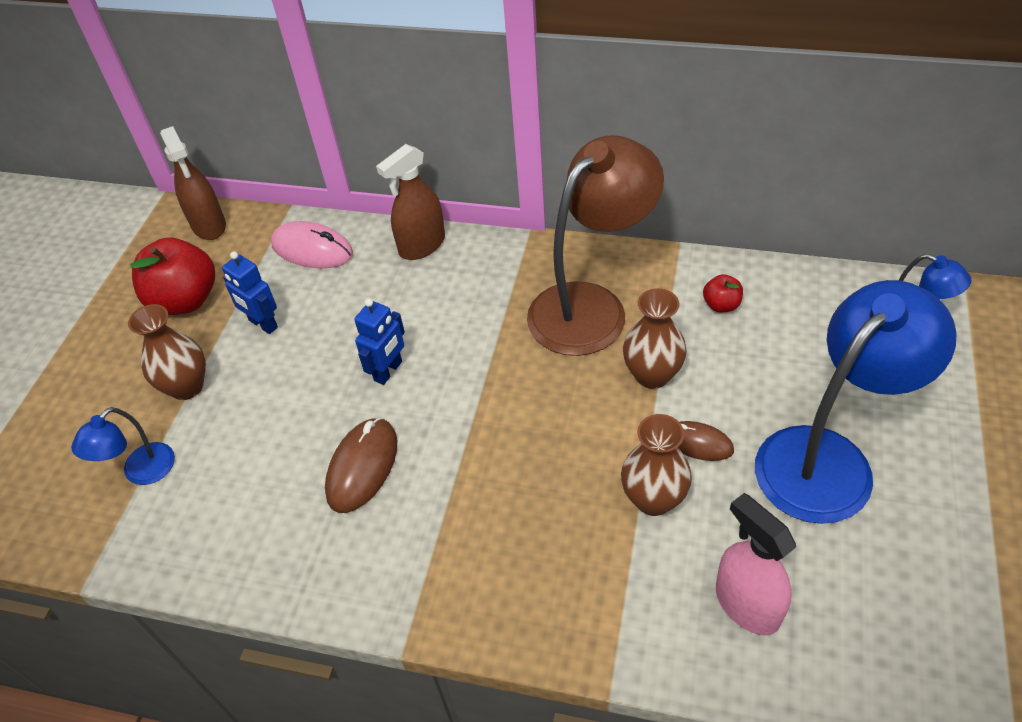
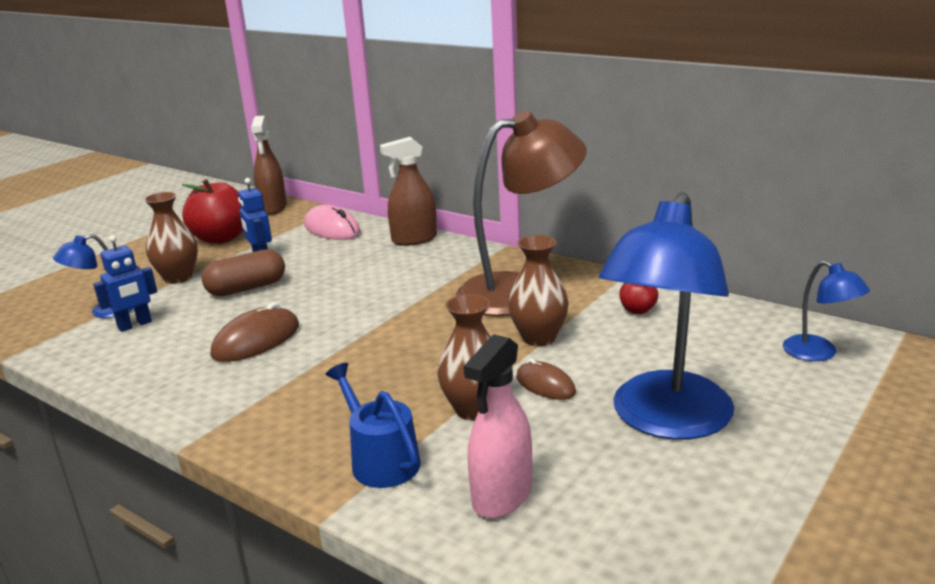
camera: 20 degrees right, 25 degrees down
blue robot [354,299,405,385] -> blue robot moved to [93,235,157,332]
pink spray bottle [716,493,796,636] -> pink spray bottle turned 135 degrees counterclockwise [463,334,532,518]
blue lamp [755,280,957,524] -> blue lamp turned 135 degrees clockwise [599,192,734,440]
none -> brown capsule [202,249,285,296]
none -> blue watering can [325,363,420,488]

